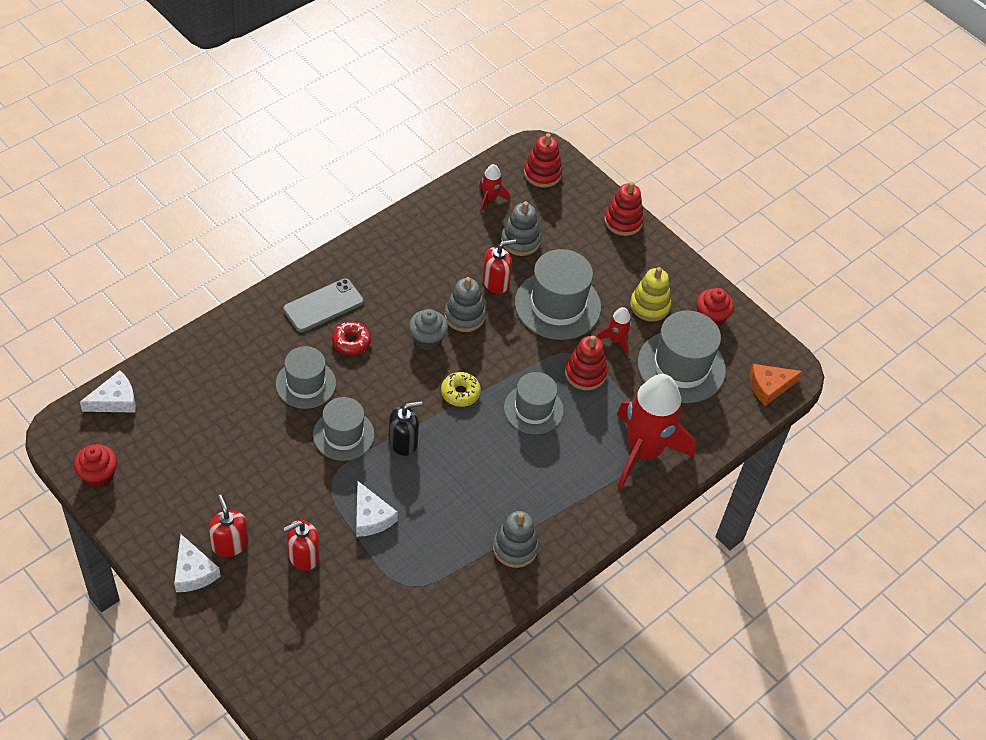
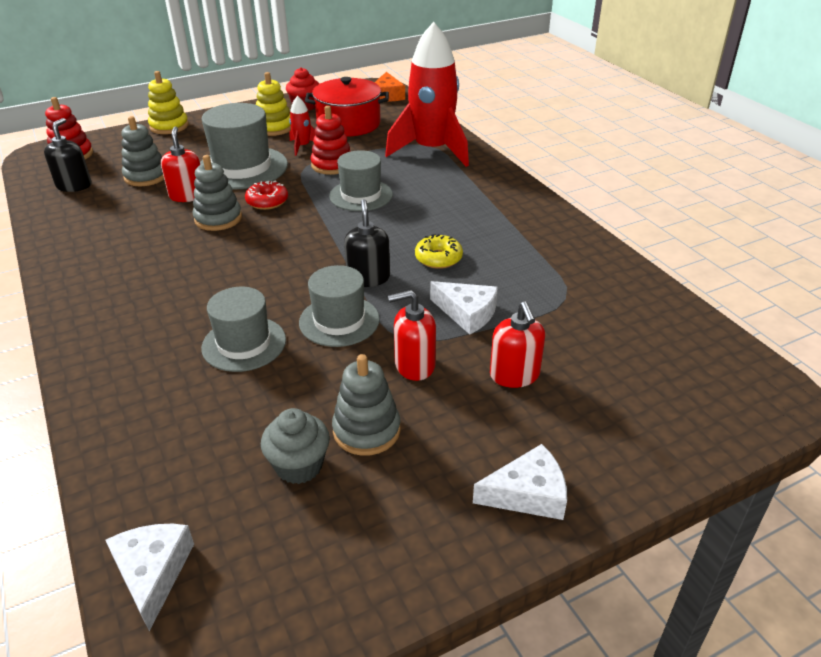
camera: 70 degrees left, 15 degrees down
red cupcake [74,444,117,488] -> none
red soap dispenser [209,495,249,557] -> red soap dispenser moved to [388,290,436,381]
grey phone [283,278,364,332] -> none
red donut [332,322,371,355] -> red donut moved to [245,180,288,210]
white cheese [356,480,398,537] -> white cheese turned 45 degrees clockwise [430,281,498,334]
grey cupcake [409,309,448,350] -> grey cupcake moved to [261,408,330,484]
yellow donut [441,372,481,407] -> yellow donut moved to [415,234,463,269]
red rocket [479,164,509,212] -> black soap dispenser [44,118,91,192]
grey stacking toy [493,511,539,568] -> grey stacking toy moved to [332,354,401,456]
red stacking toy [604,182,644,236] -> yellow stacking toy [148,71,189,134]
grey hat [638,310,726,403] -> red pot [305,77,389,137]

